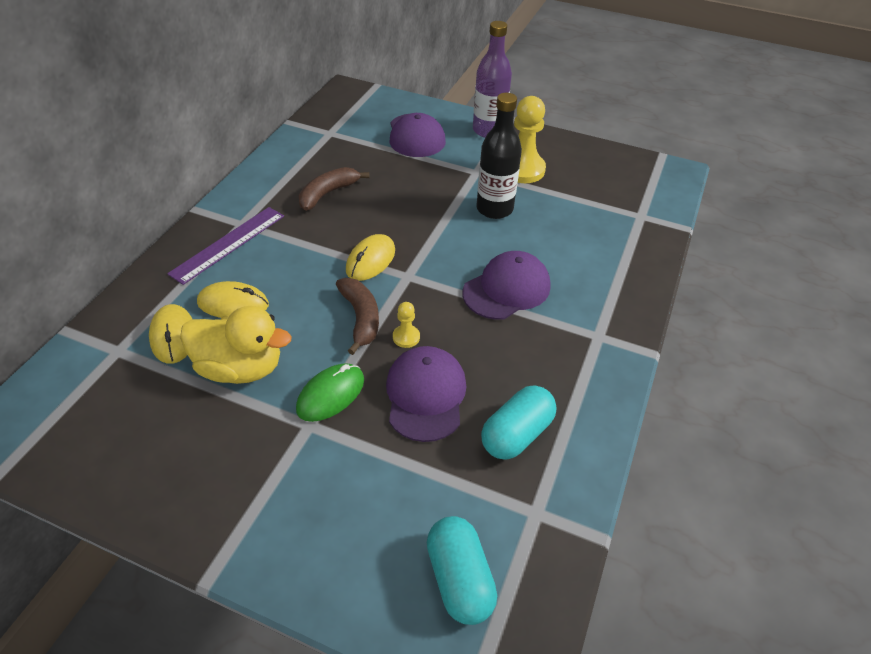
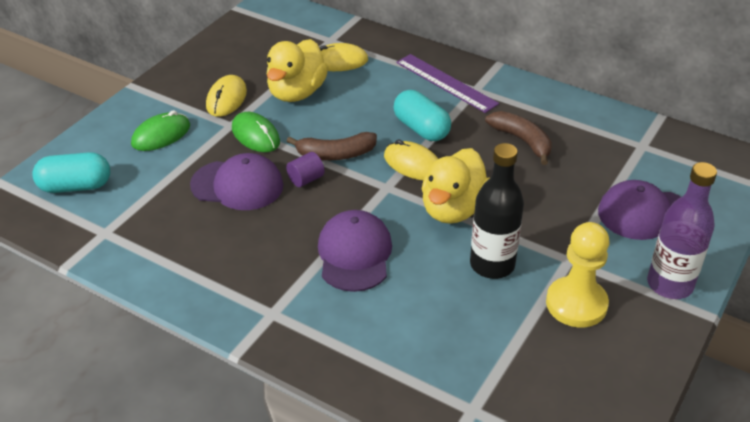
camera: 100 degrees right, 5 degrees down
yellow mouse [197,281,269,318] -> yellow mouse moved to [206,75,247,117]
yellow pawn [393,302,420,348] -> purple cylinder [286,152,325,187]
purple cap [462,251,551,320] -> purple cap turned 150 degrees counterclockwise [318,210,392,292]
turquoise capsule [481,385,556,460] -> turquoise capsule moved to [393,90,451,141]
none -> green mouse [131,110,190,151]
none -> yellow duck [422,148,490,224]

